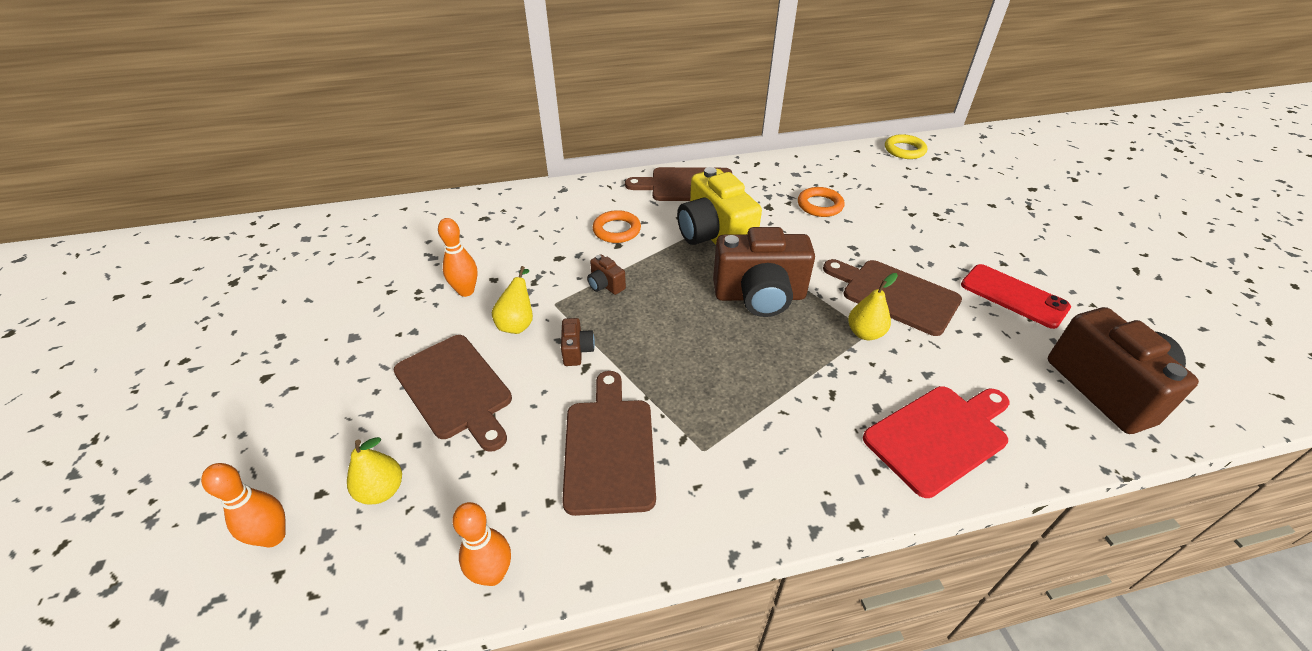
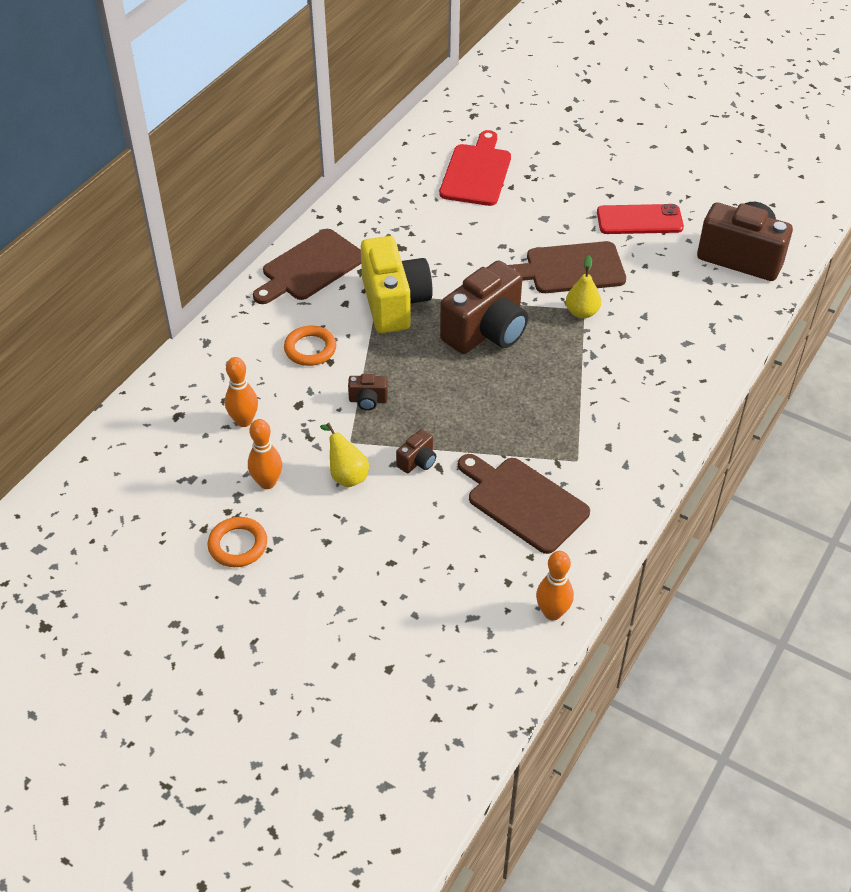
camera: 45 degrees left, 5 degrees up
orange bowling pin [201,463,286,547] -> orange bowling pin moved to [225,357,258,427]
yellow pear [347,437,402,505] -> none
brown cutting board [393,335,512,452] -> none
brown camera [561,318,595,366] -> brown camera turned 90 degrees clockwise [396,429,436,473]
yellow camera [677,167,762,245] -> yellow camera turned 120 degrees counterclockwise [361,236,433,333]
orange ring [798,187,845,217] -> orange ring moved to [208,517,267,567]
red cutting board [863,386,1010,498] -> red cutting board moved to [439,130,511,206]
yellow ring [885,134,927,159] -> none

